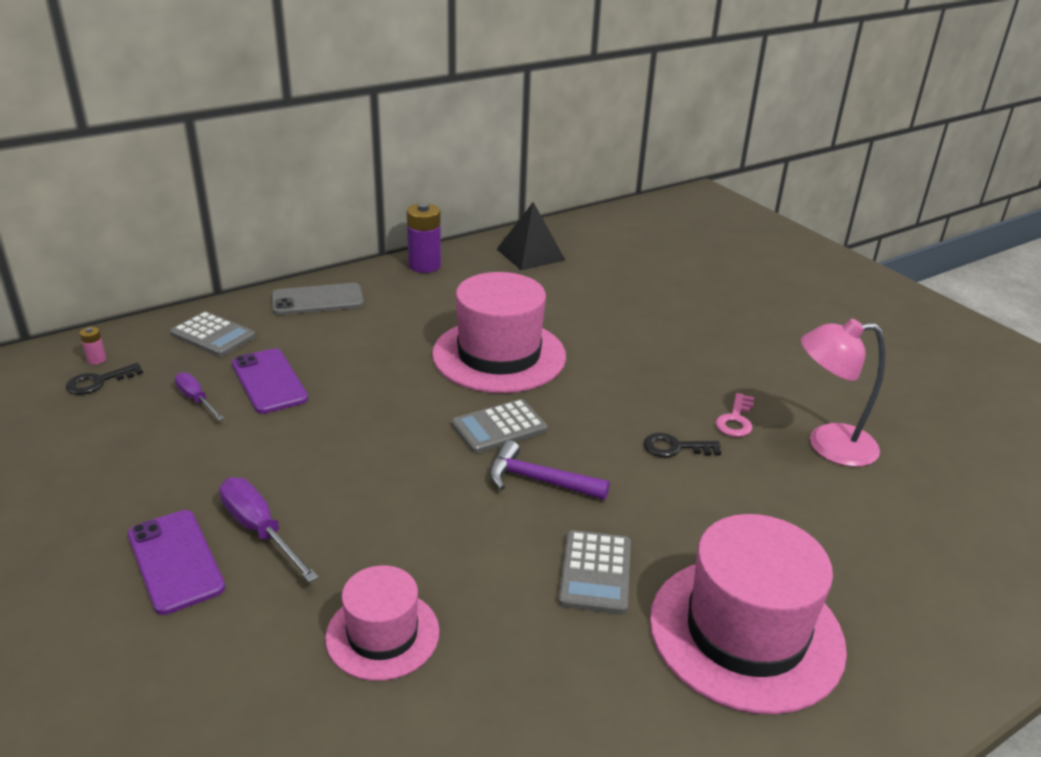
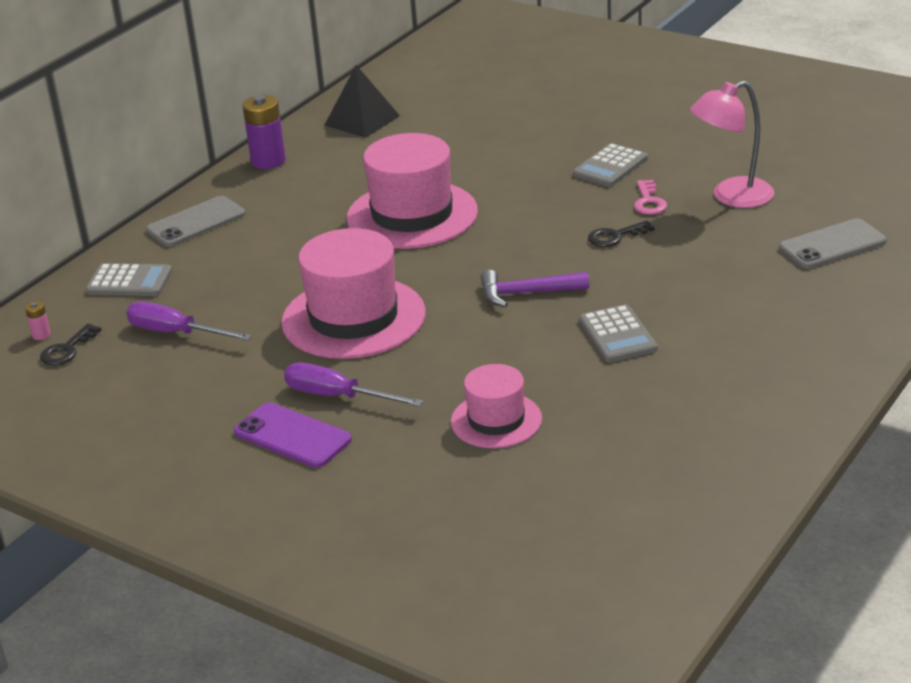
camera: 20 degrees left, 0 degrees up
purple screwdriver [175,372,224,420] -> purple screwdriver [126,302,252,341], size x1.55
purple phone [232,349,308,414] -> none
grey calculator [452,399,547,453] -> grey calculator moved to [573,143,648,187]
pink hat [650,514,847,714] -> pink hat moved to [281,228,425,359]
none -> grey phone [779,218,887,269]

